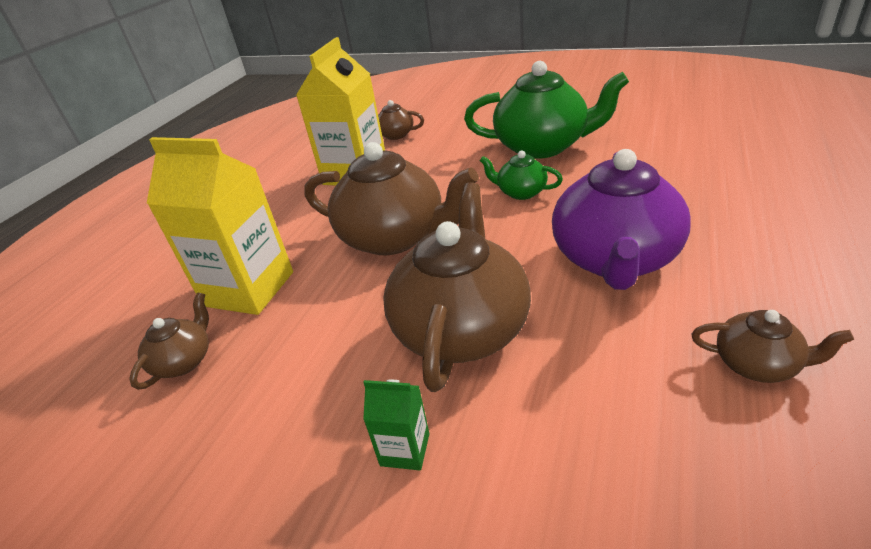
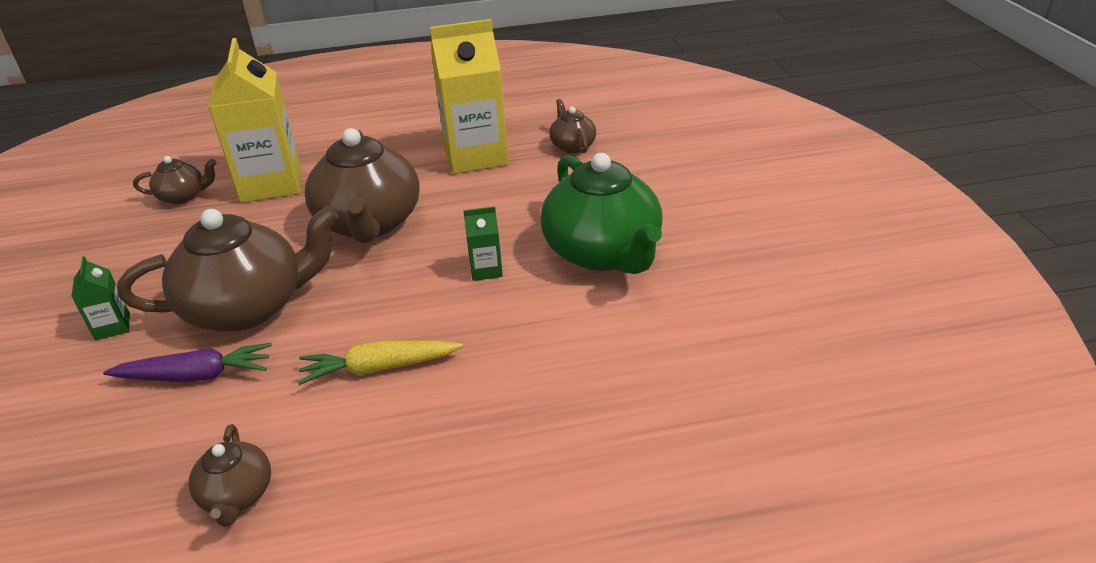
camera: 55 degrees right, 0 degrees up
green teapot [480,151,563,200] -> green carton [463,207,503,281]
purple teapot [552,149,691,290] -> yellow carrot [298,340,463,385]
none -> purple carrot [103,343,272,382]

